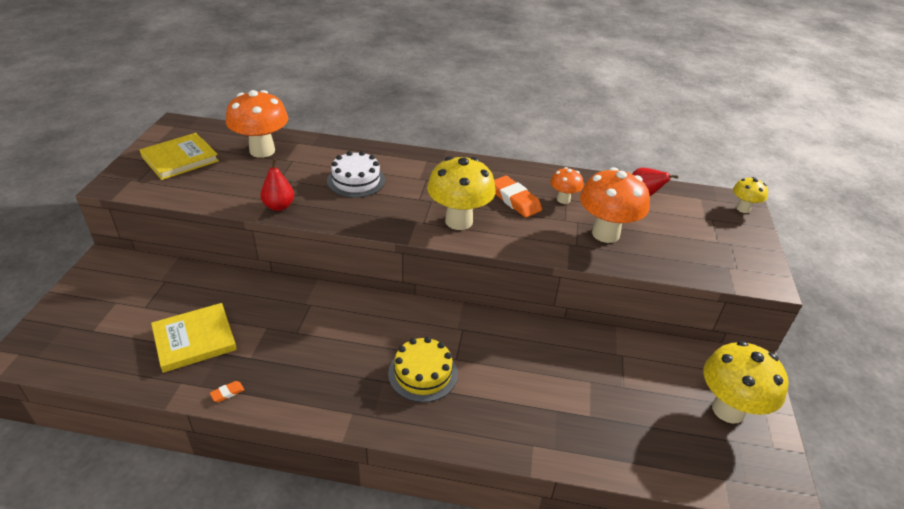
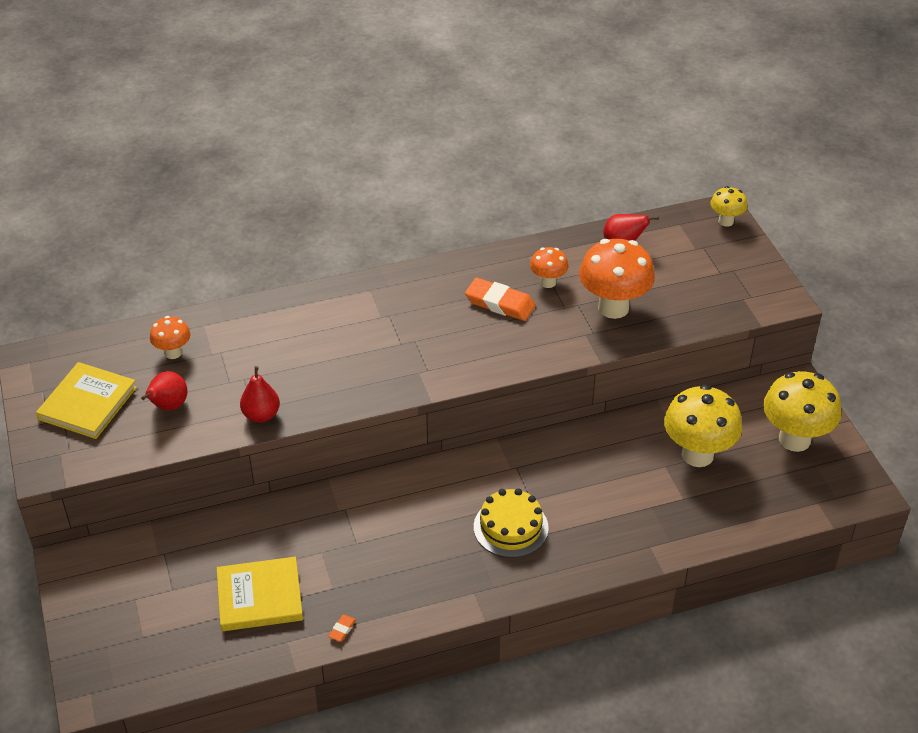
camera: 25 degrees left, 5 degrees up
yellow book [151,303,237,373] -> yellow book turned 45 degrees clockwise [217,557,303,631]
orange mushroom [226,90,288,158] -> orange mushroom [150,316,190,359], size x0.52
white cake [327,151,385,198] -> none
yellow mushroom [427,156,496,230] -> yellow mushroom moved to [664,385,742,467]
none -> red pear [141,371,187,410]

